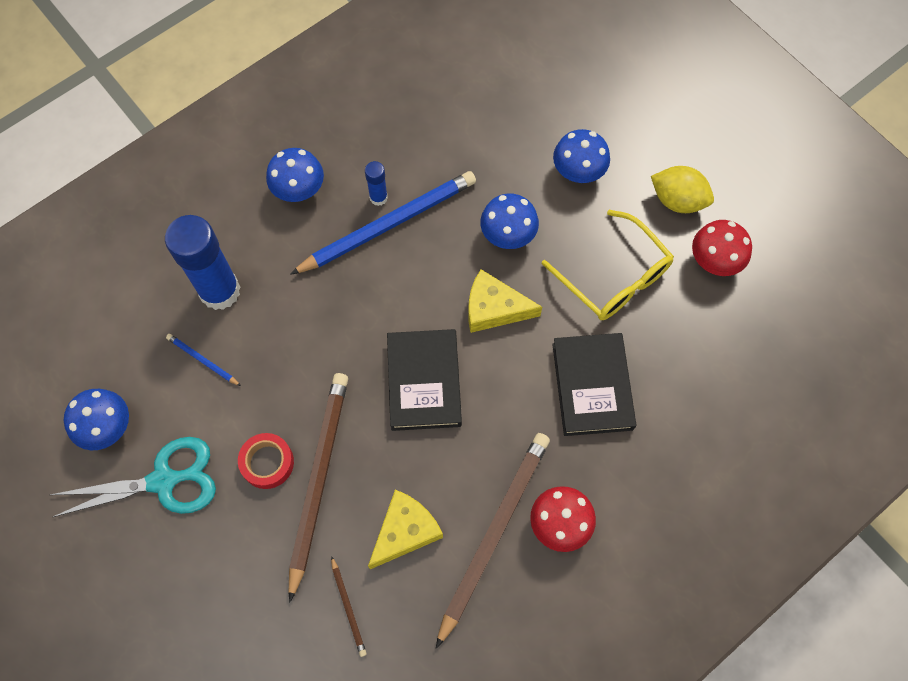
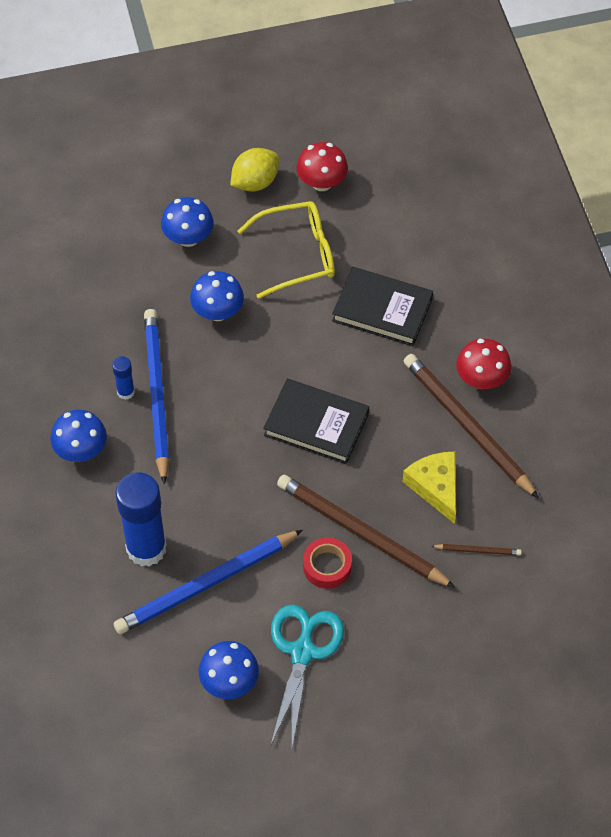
camera: 65 degrees left, 10 degrees down
blue pencil [166,334,241,386] -> blue pencil [114,530,303,634], size x2.34
yellow cheese [468,269,542,333] -> none

